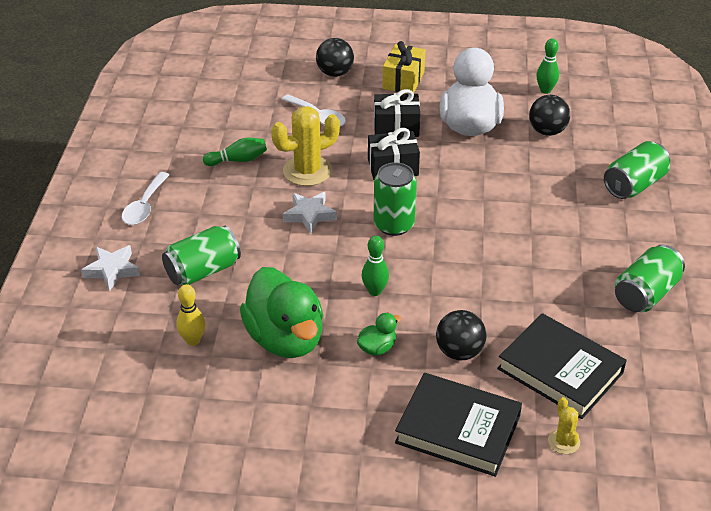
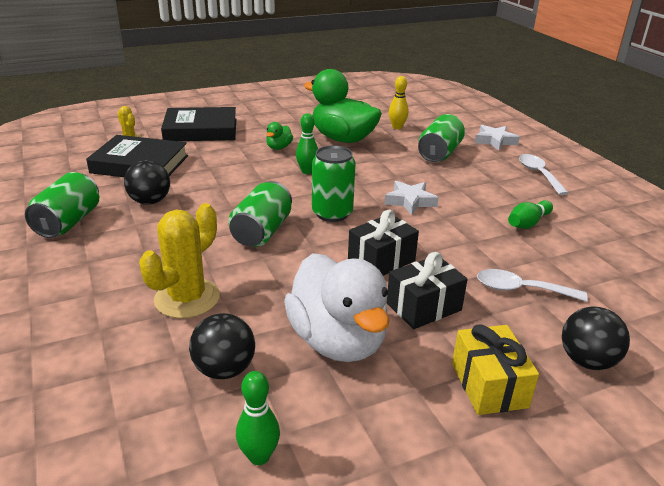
camera: 150 degrees right, 10 degrees down
yellow cactus [271,106,340,186] -> yellow cactus moved to [139,203,220,319]
black ball [436,310,487,360] -> black ball moved to [124,160,170,205]
green can [604,141,670,199] -> green can moved to [228,181,292,247]

